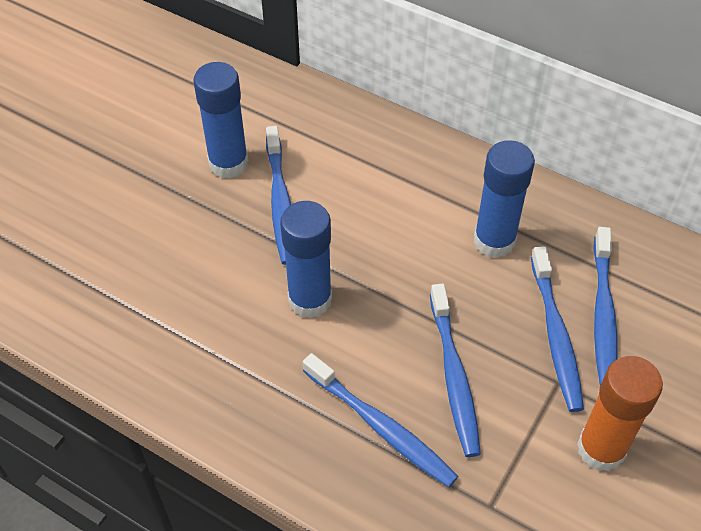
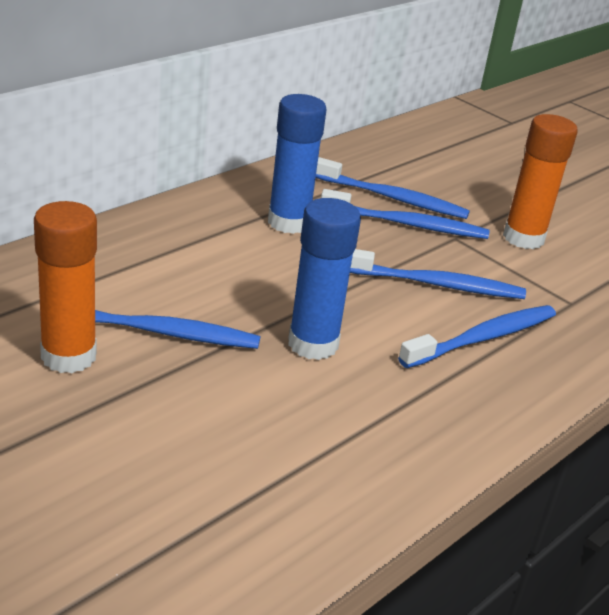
camera: 80 degrees left, 20 degrees down
blue glue stick [193,62,248,179] -> orange glue stick [34,201,97,373]

